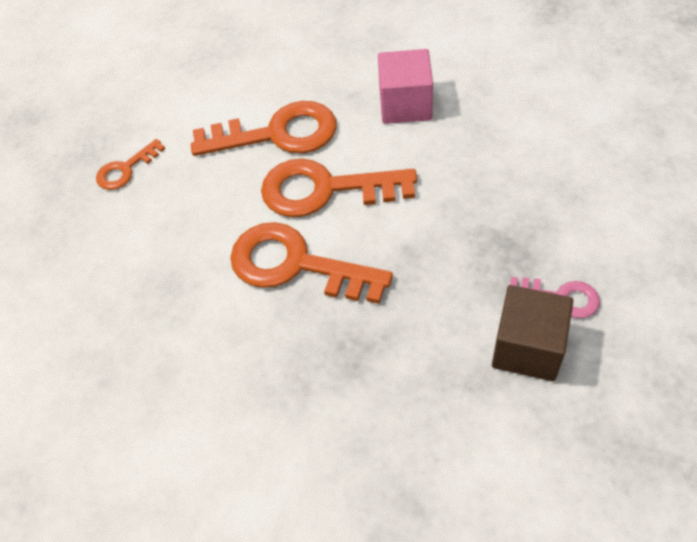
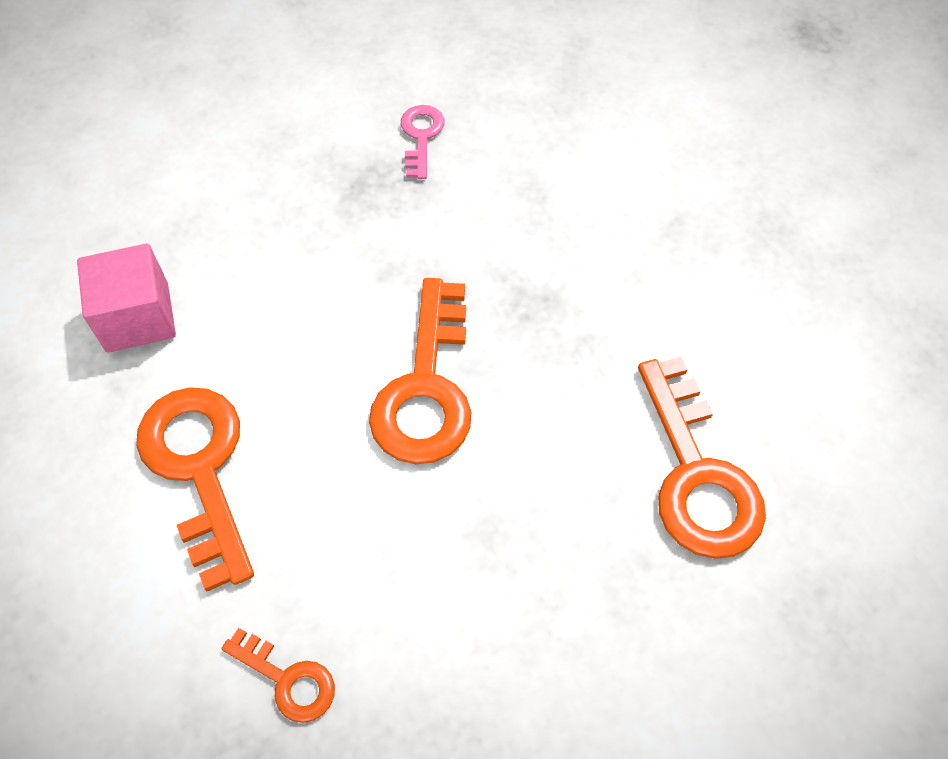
camera: 110 degrees left, 5 degrees up
orange key [261,159,417,218] -> orange key moved to [638,357,766,559]
brown cube [492,285,573,381] -> none

